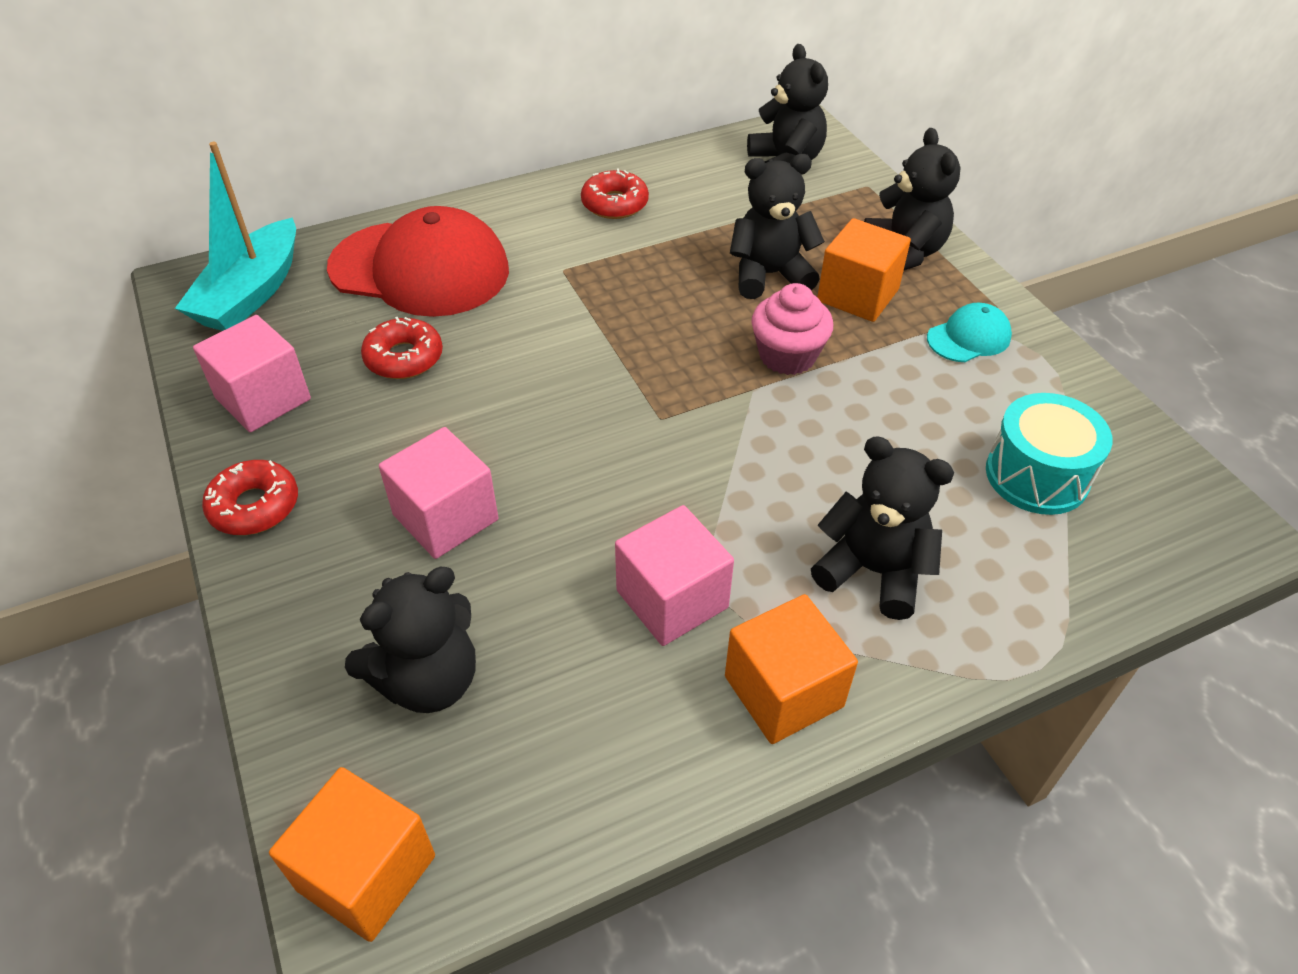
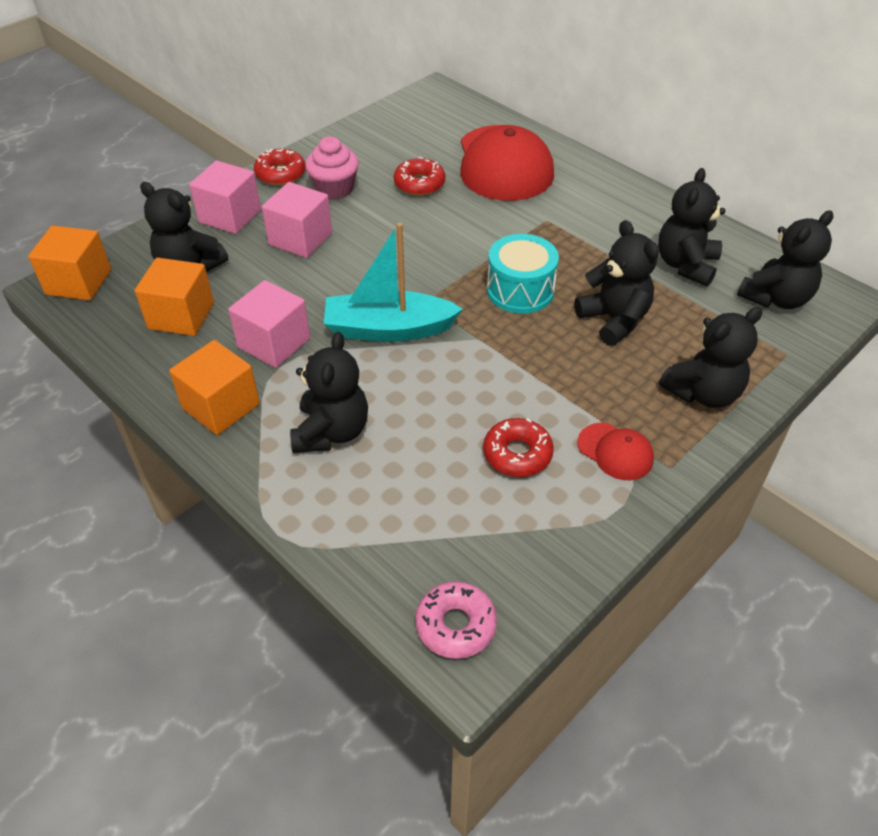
camera: 70 degrees right, 0 degrees up
turquoise boat [175,142,296,331] -> turquoise boat moved to [324,223,463,341]
pink cube [193,315,311,432] -> pink cube moved to [189,161,261,234]
red donut [581,168,649,219] -> red donut moved to [483,418,554,477]
pink cupcake [751,283,833,375] -> pink cupcake moved to [305,136,359,199]
orange cube [817,218,911,322] -> orange cube moved to [135,257,214,336]
turquoise cap [927,302,1012,362] -> red cap [577,423,654,480]
turquoise drum [986,393,1113,515] -> turquoise drum moved to [487,234,559,314]
none -> pink donut [415,581,497,659]
none -> black teddy bear [658,168,725,286]

